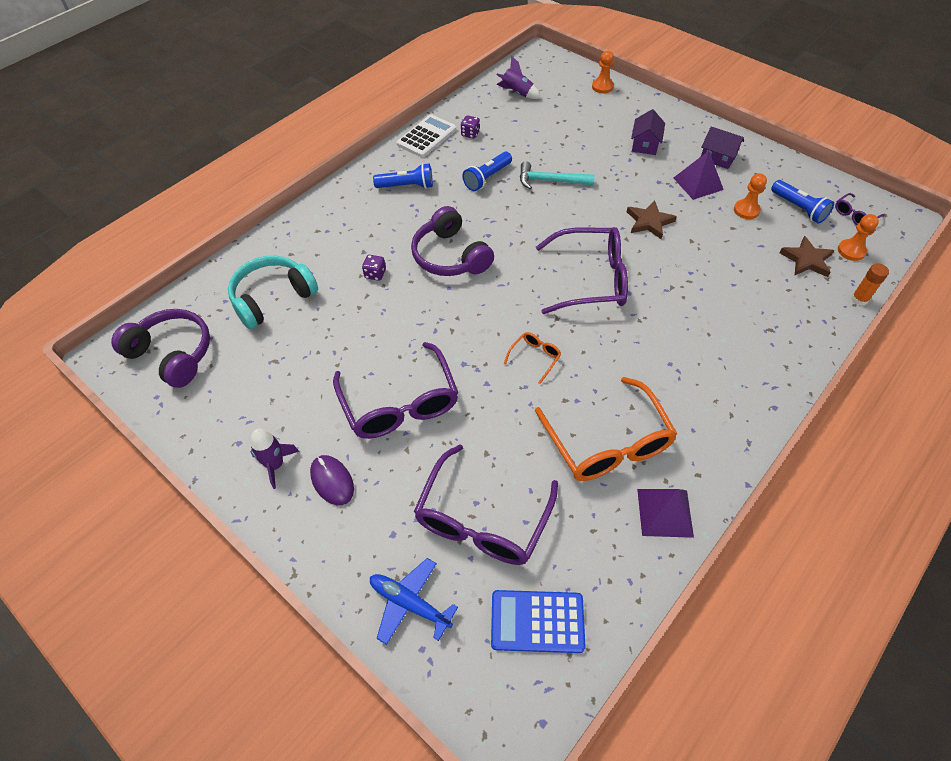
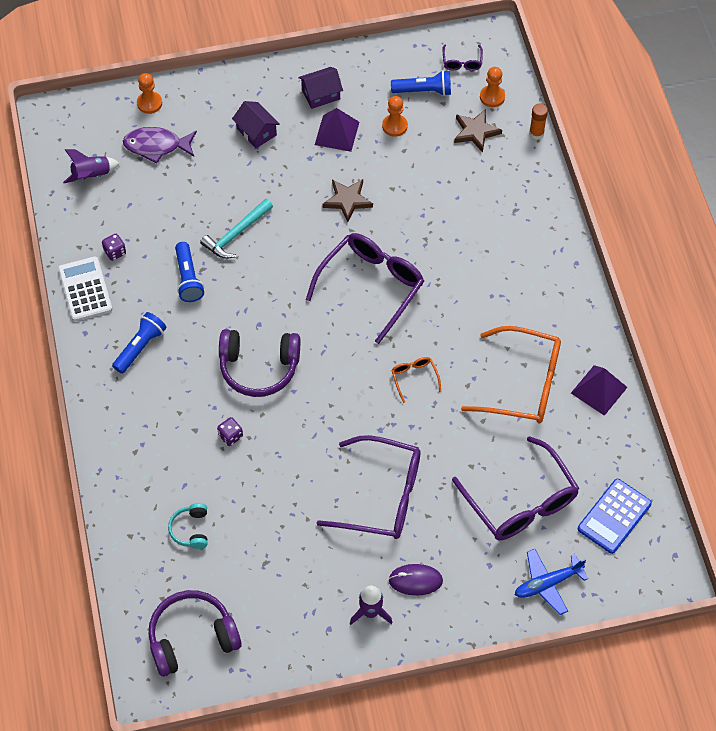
camera: 55 degrees left, 5 degrees up
turquoise headphones [228,256,318,329] -> turquoise headphones [168,503,208,549], size x0.53
none -> purple fish [123,127,197,163]

